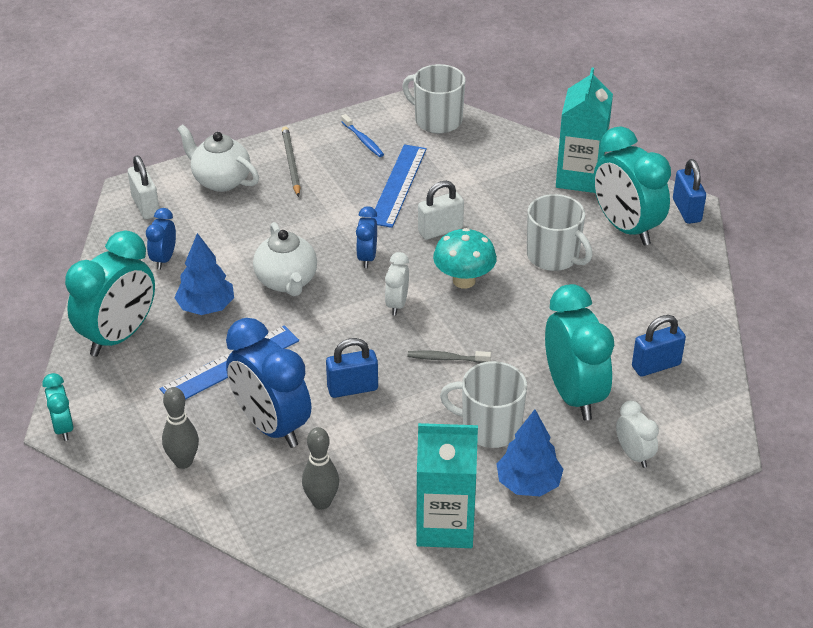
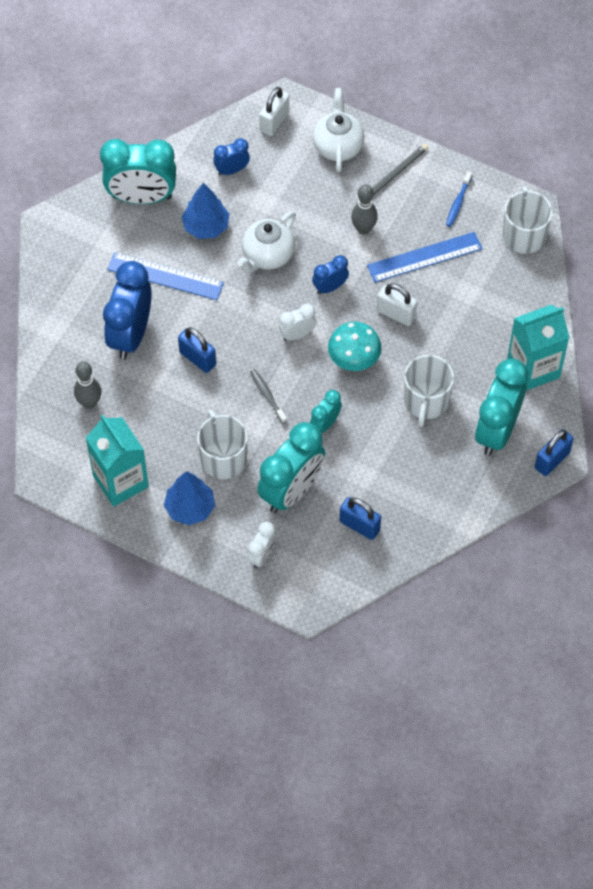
camera: 55 degrees right, 20 degrees up
turquoise clock [42,373,73,441] -> turquoise clock moved to [310,390,342,433]
grey bowling pin [162,387,199,469] -> grey bowling pin moved to [351,184,378,235]

